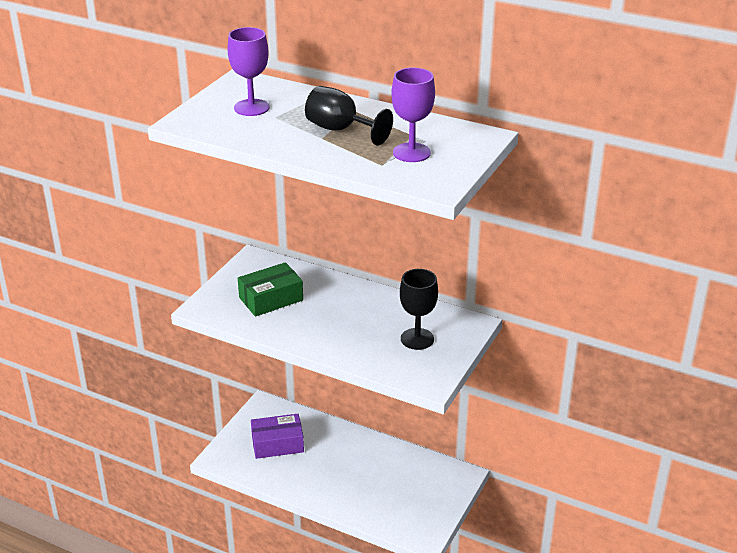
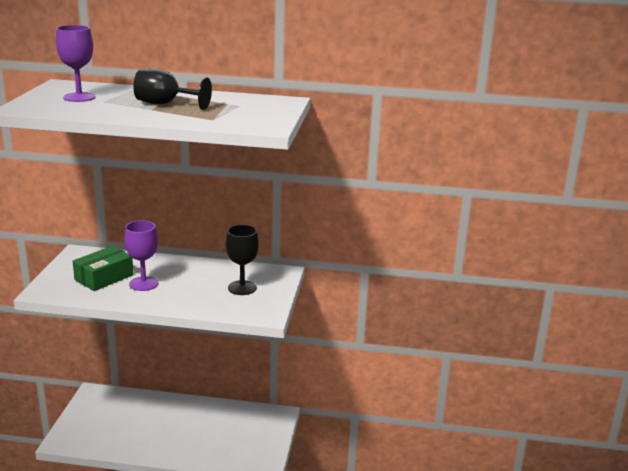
camera: 20 degrees left, 10 degrees down
purple box [251,414,304,459] -> none
purple goblet [391,68,435,162] -> purple goblet moved to [124,220,158,291]

